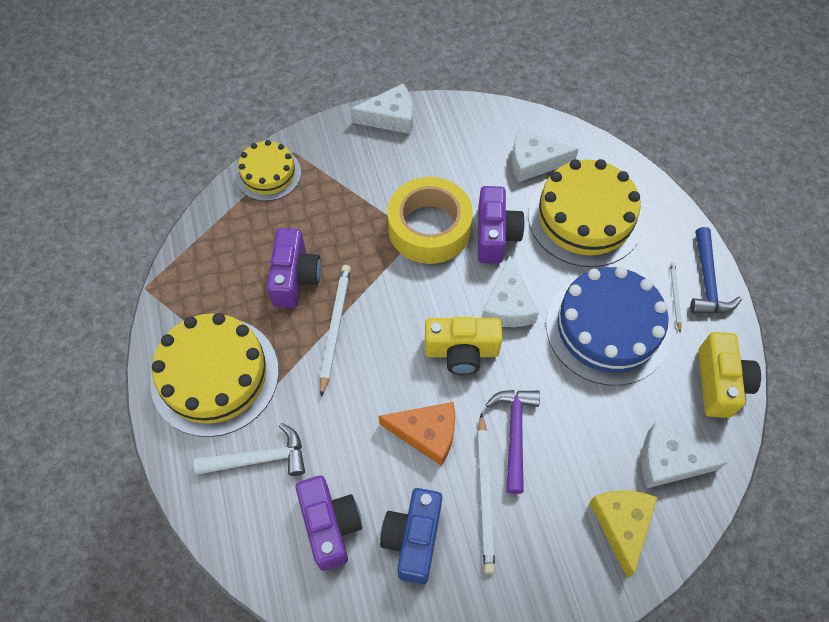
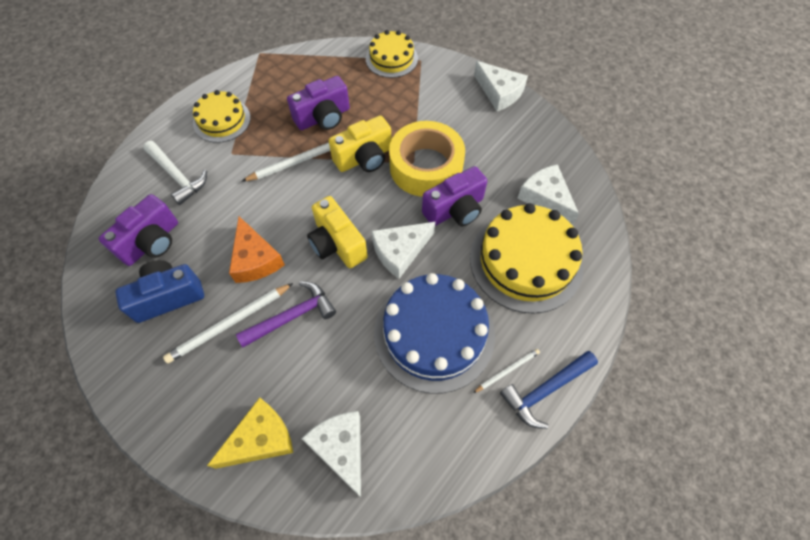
camera: 55 degrees right, 0 degrees up
yellow cake [150,313,279,437] -> yellow cake [193,90,251,143], size x0.59
yellow camera [698,332,761,418] -> yellow camera moved to [329,115,392,172]

